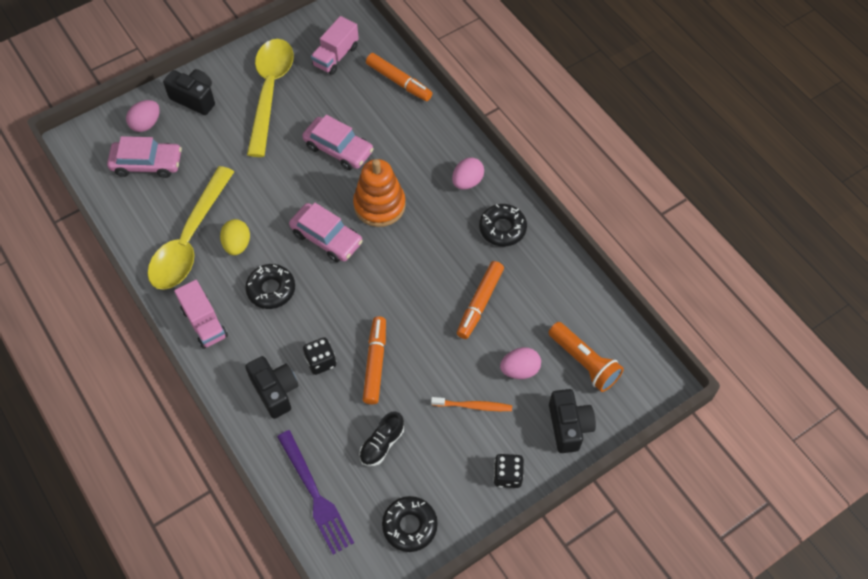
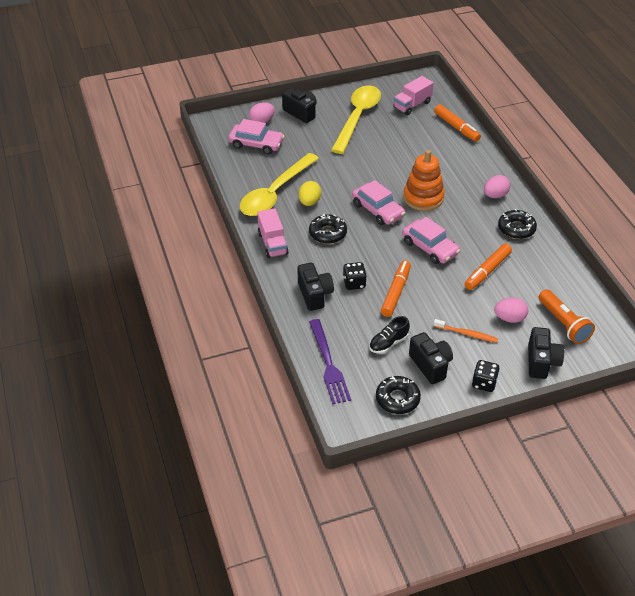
camera: 15 degrees right, 15 degrees down
pink car [302,115,374,170] -> pink car moved to [402,217,460,264]
none -> black camera [409,332,453,384]

